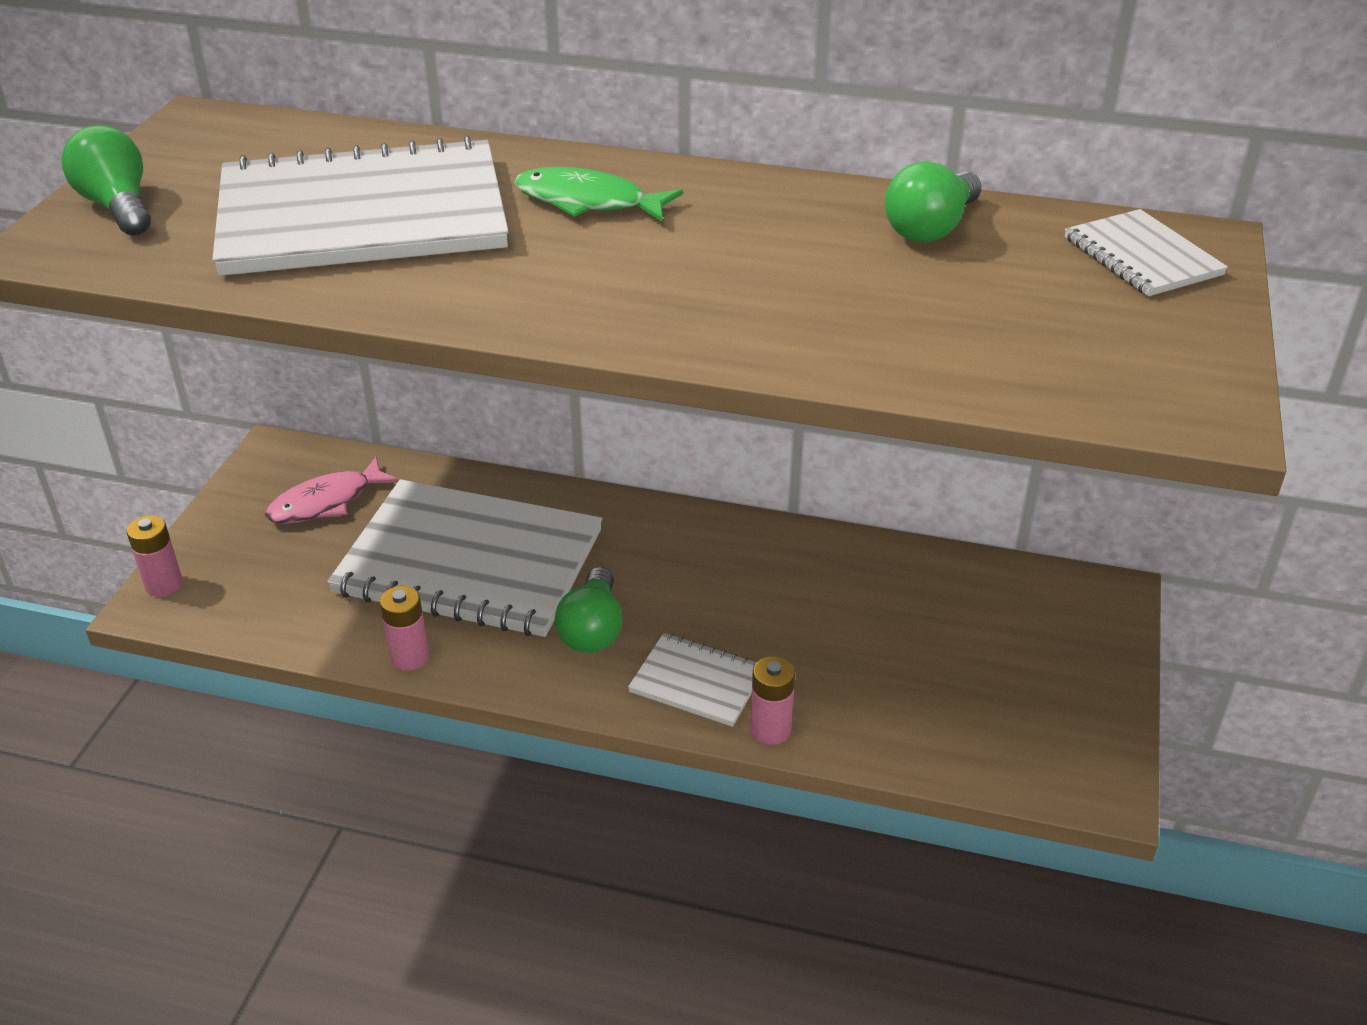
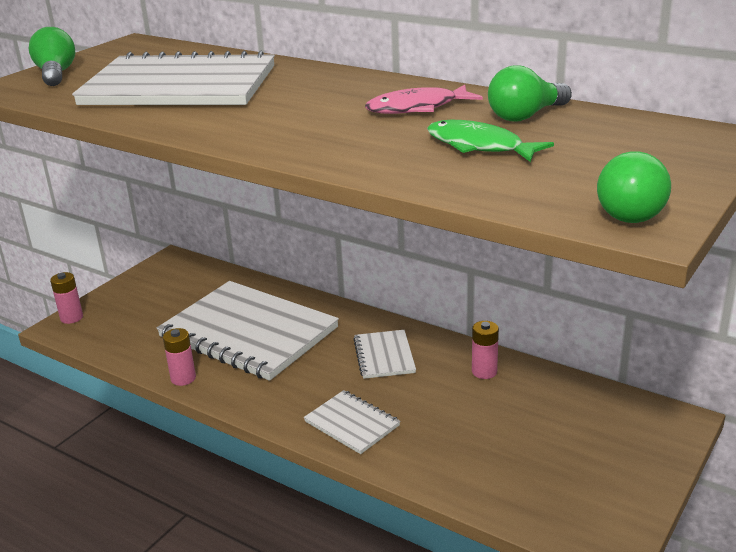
camera: 20 degrees right, 10 degrees down
pink fish [265,457,399,524] -> pink fish moved to [365,85,483,114]
green fish [515,167,683,222] -> green fish moved to [427,120,554,162]
green light bulb [555,567,622,653] -> green light bulb moved to [597,151,671,223]
pink battery [750,657,795,745] -> pink battery moved to [472,321,499,379]
white notebook [1065,209,1228,296] -> white notebook moved to [353,330,416,379]

